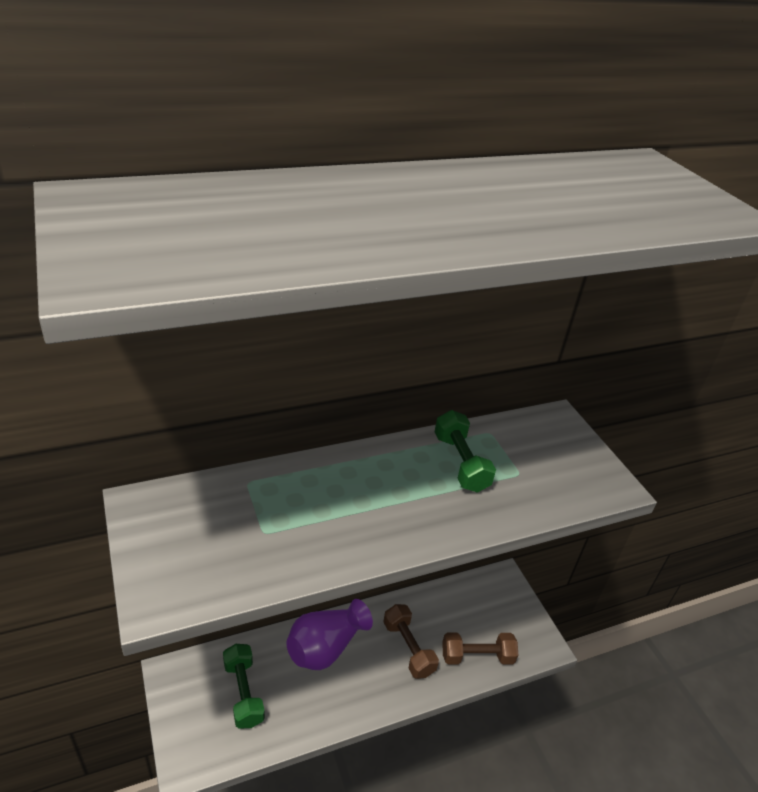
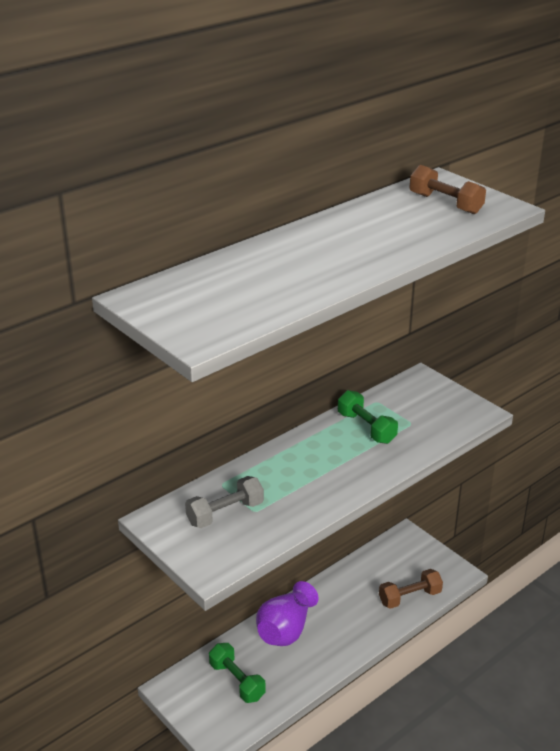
camera: 15 degrees left, 5 degrees down
brown dumbbell [383,604,439,679] -> brown dumbbell moved to [409,165,486,214]
none -> grey dumbbell [185,476,264,528]

